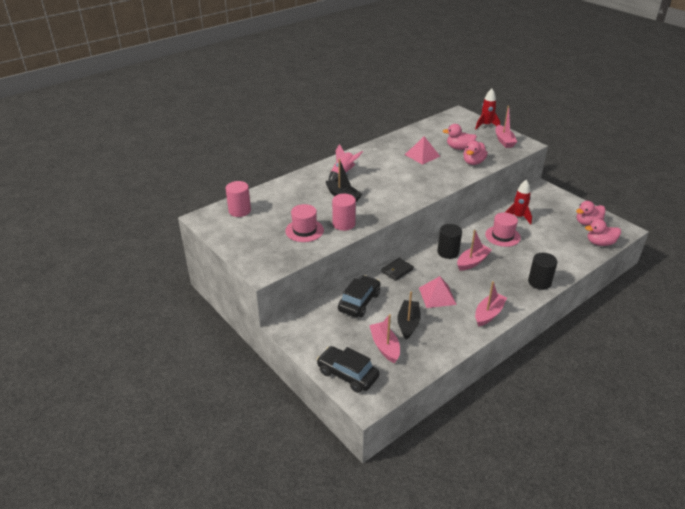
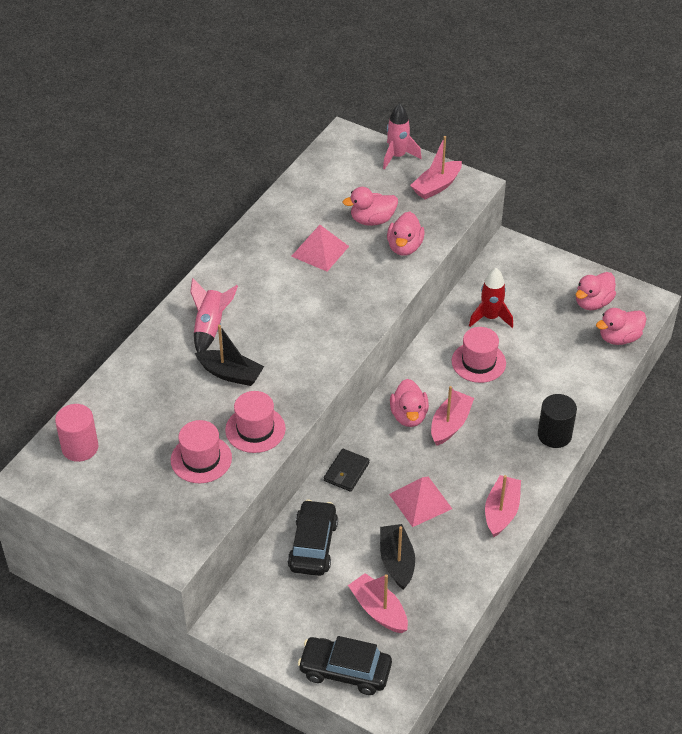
camera: 20 degrees left, 10 degrees up
pink cylinder [332,194,356,231] -> pink hat [225,391,286,453]
black cylinder [437,224,462,259] -> pink duck [390,379,429,427]
red rocket [475,89,500,129] -> pink rocket [383,103,422,170]
pink boat [495,106,517,148] -> pink boat turned 75 degrees clockwise [410,136,462,200]

